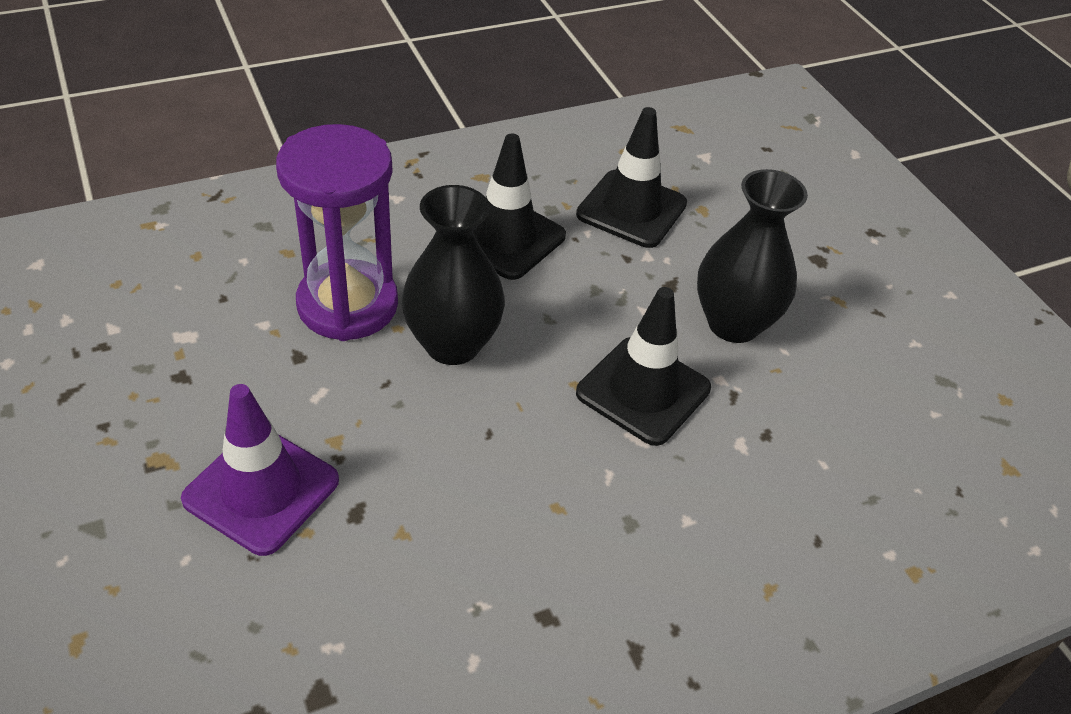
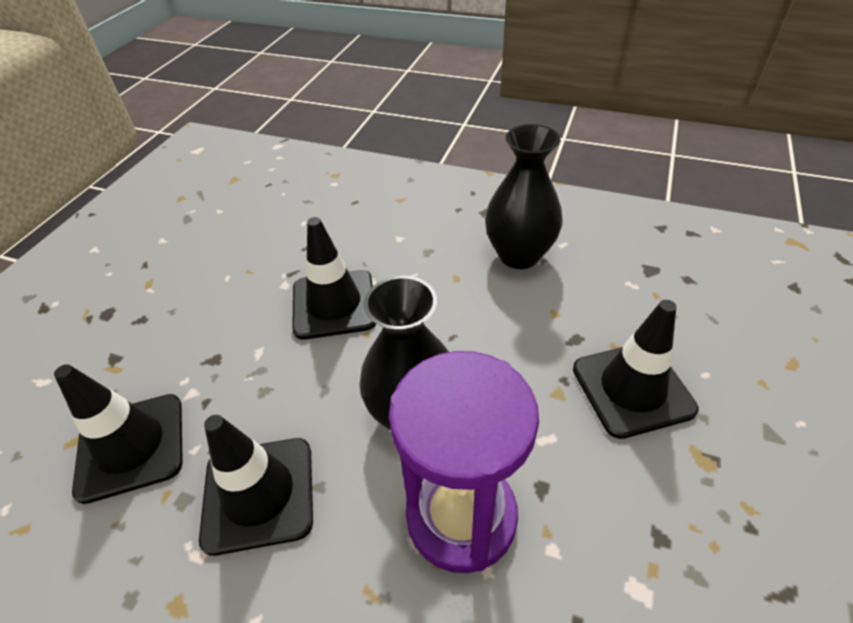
camera: 130 degrees left, 0 degrees up
purple traffic cone [181,384,339,556] -> black traffic cone [573,300,699,439]
black vase [697,169,808,343] -> black vase moved to [485,124,563,269]

